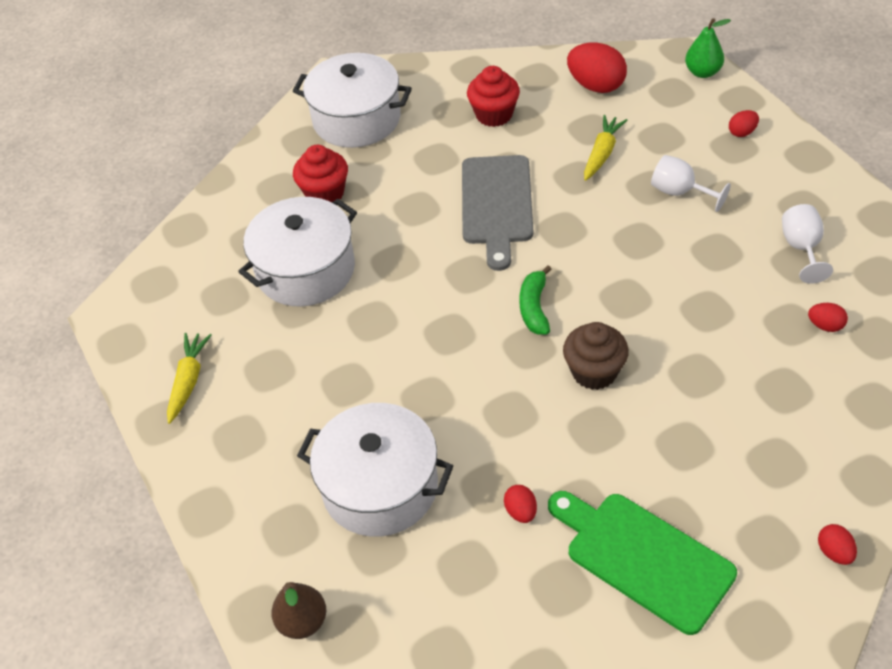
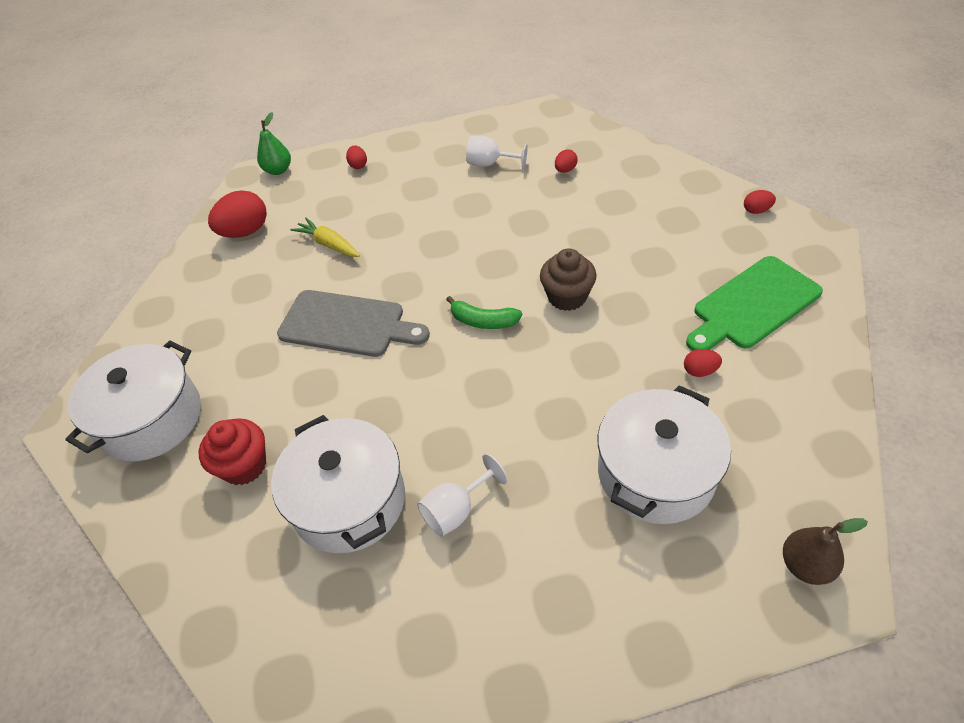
camera: 75 degrees left, 0 degrees up
yellow carrot [167,333,212,424] -> none
red cupcake [467,66,520,127] -> none
white goblet [651,155,731,212] -> white goblet moved to [417,454,508,537]

